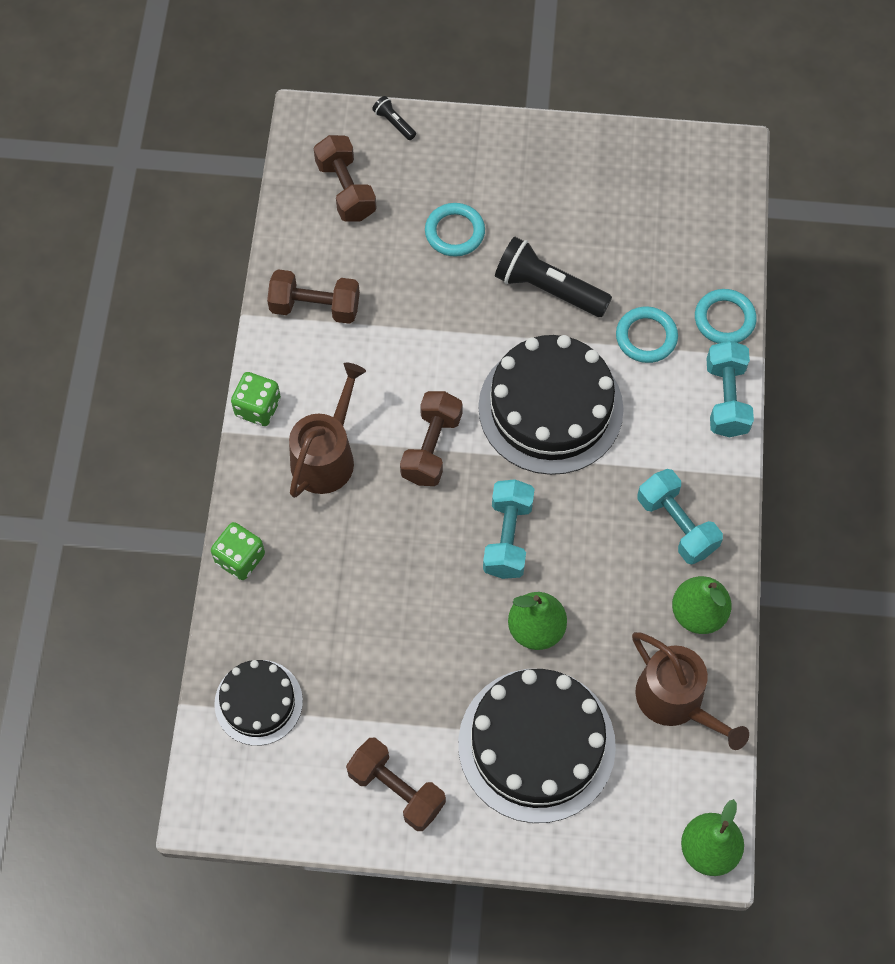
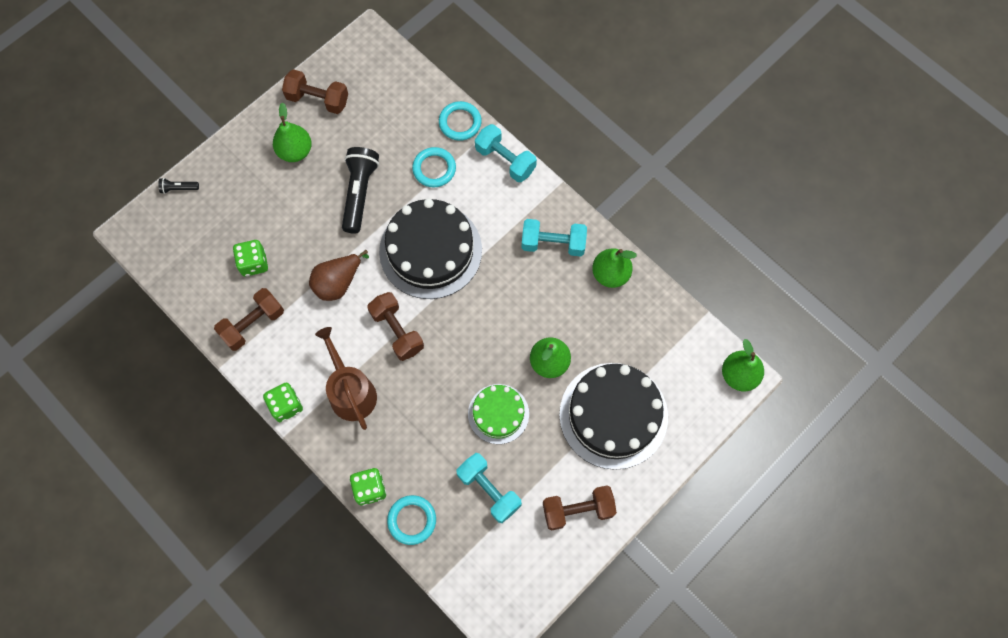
camera: 50 degrees left, 5 degrees up
black cake [214,660,303,746] -> none
brown dumbbell [314,135,377,222] -> brown dumbbell moved to [282,69,348,114]
turquoise ring [425,203,485,257] -> turquoise ring moved to [387,495,436,545]
turquoise dumbbell [483,479,535,579] -> turquoise dumbbell moved to [456,453,522,523]
black flashlight [495,236,612,317] -> black flashlight turned 120 degrees clockwise [342,147,379,234]
brown watering can [632,632,749,750] -> none
none -> green dice [233,240,268,276]
none -> green pear [273,102,312,162]
none -> brown pear [309,250,369,301]
none -> green cake [468,384,529,444]

